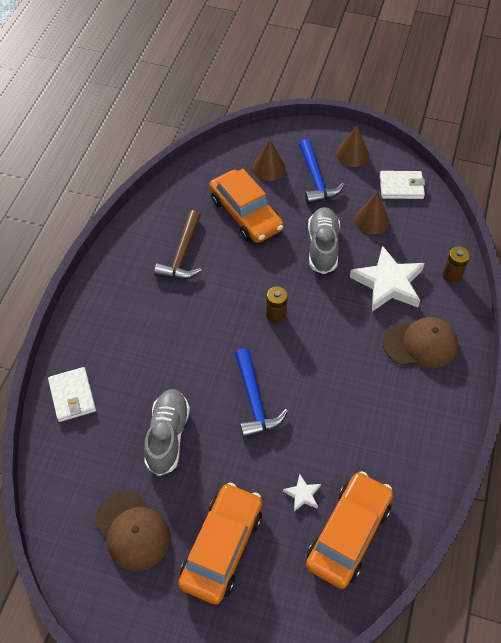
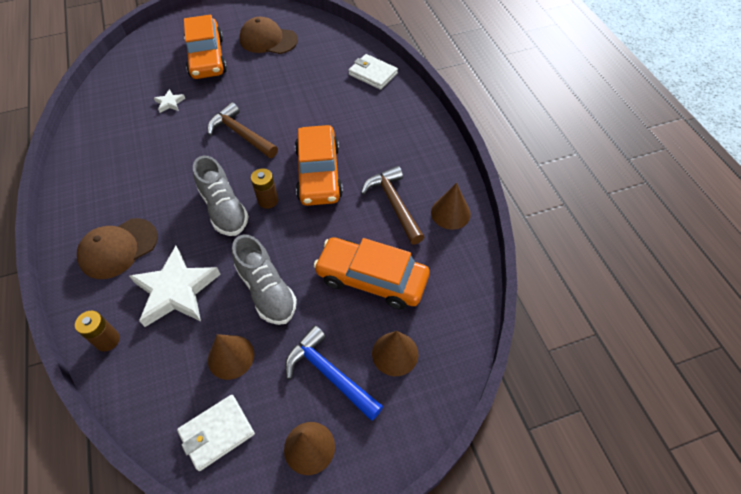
camera: 145 degrees right, 0 degrees up
grey shoe [144,389,190,476] -> grey shoe moved to [193,155,249,236]
blue hammer [235,348,288,438] -> brown hammer [208,102,278,158]
orange car [306,471,393,589] -> orange car moved to [295,125,343,206]
none -> brown cone [431,183,471,230]

